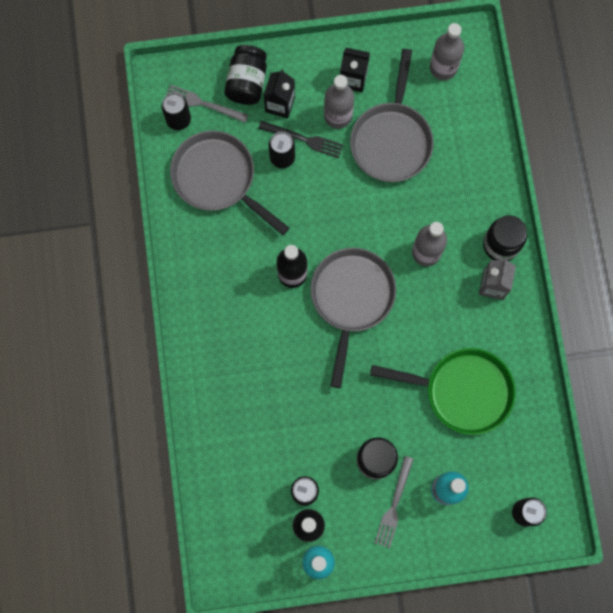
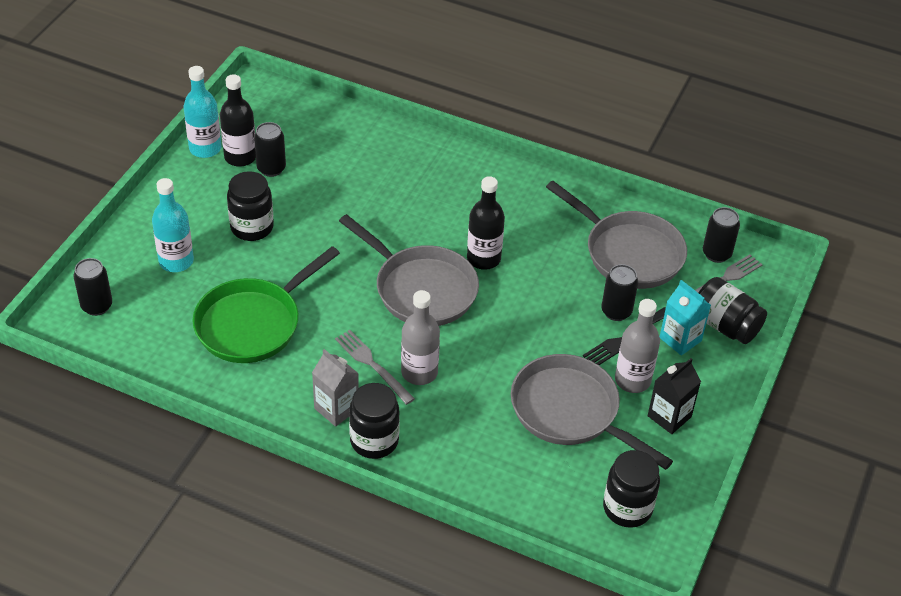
camera: 120 degrees right, 30 degrees down
grey pan [170,130,289,235] -> grey pan turned 60 degrees clockwise [546,181,687,289]
black carton [263,69,295,118] -> turquoise carton [660,280,711,356]
grey fork [375,456,414,548] -> grey fork moved to [335,330,415,405]
grey bottle [430,23,464,80] -> black jar [603,450,660,528]

